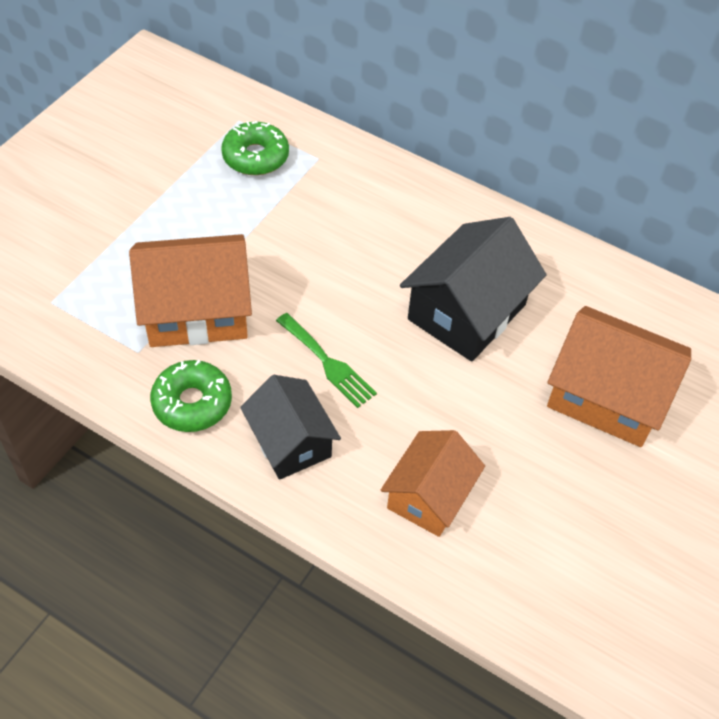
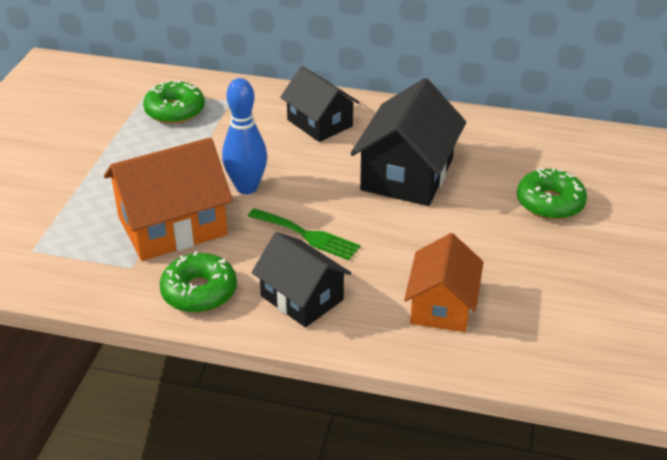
camera: 15 degrees left, 15 degrees down
orange house [547,306,691,447] -> green donut [517,167,587,220]
none -> blue bowling pin [222,78,267,194]
none -> black house [280,66,360,142]

